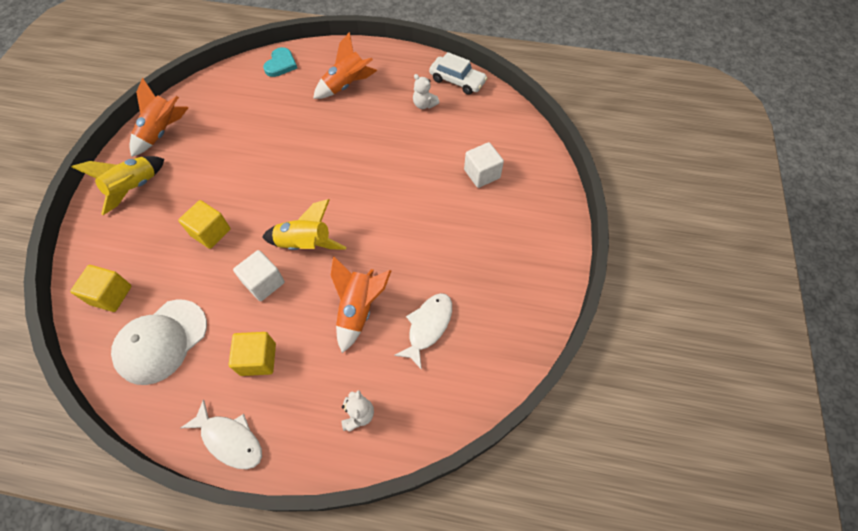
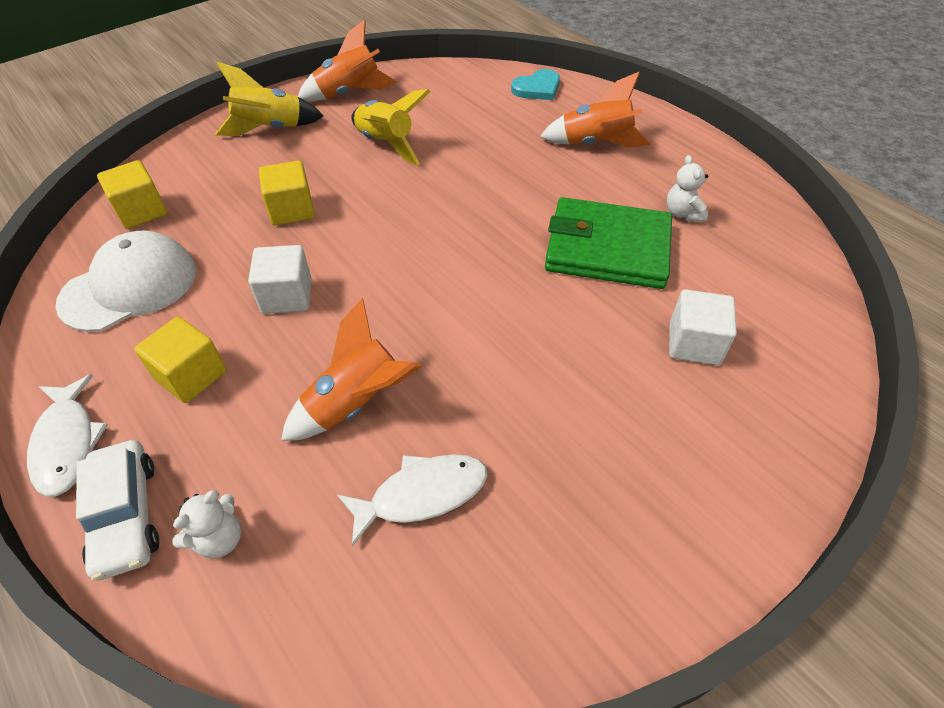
camera: 40 degrees right, 10 degrees down
white cap [111,300,207,385] -> white cap turned 150 degrees clockwise [55,231,196,332]
yellow rocket [262,199,347,250] -> yellow rocket moved to [351,89,430,165]
white car [429,52,487,95] -> white car moved to [76,440,159,580]
none -> green wallet [545,197,672,289]

